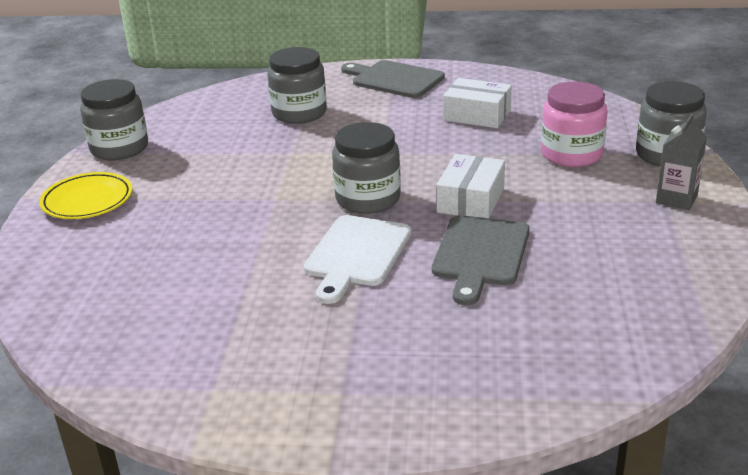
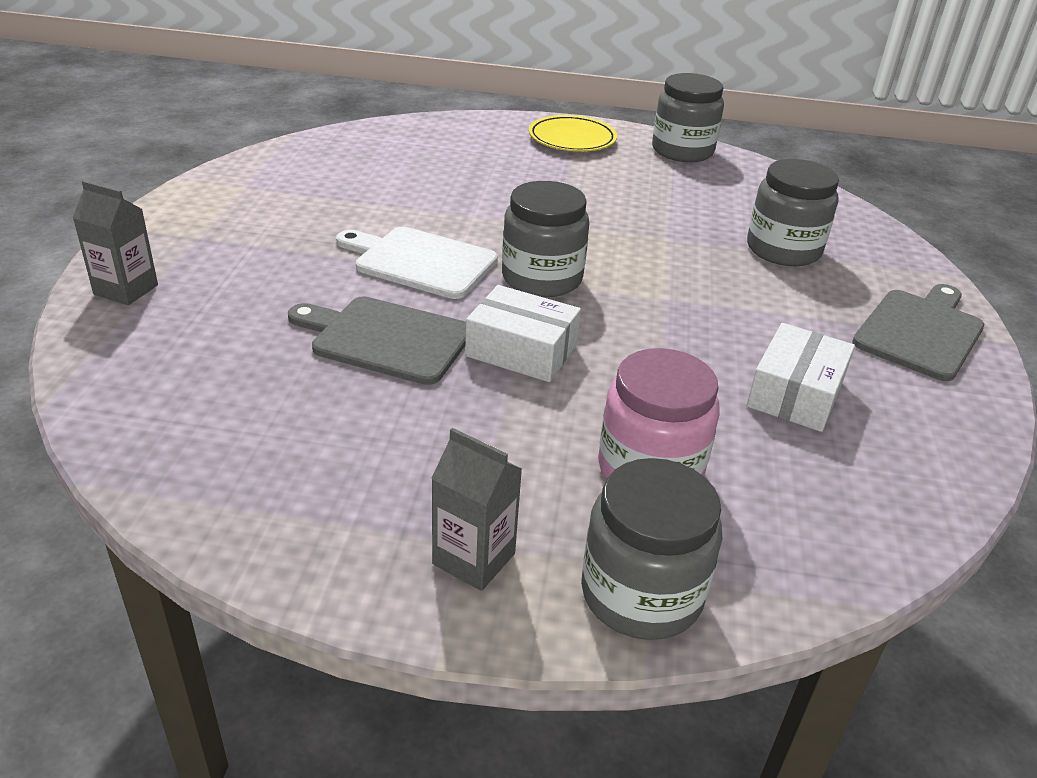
camera: 90 degrees right, 5 degrees up
none -> grey carton [73,180,158,305]

